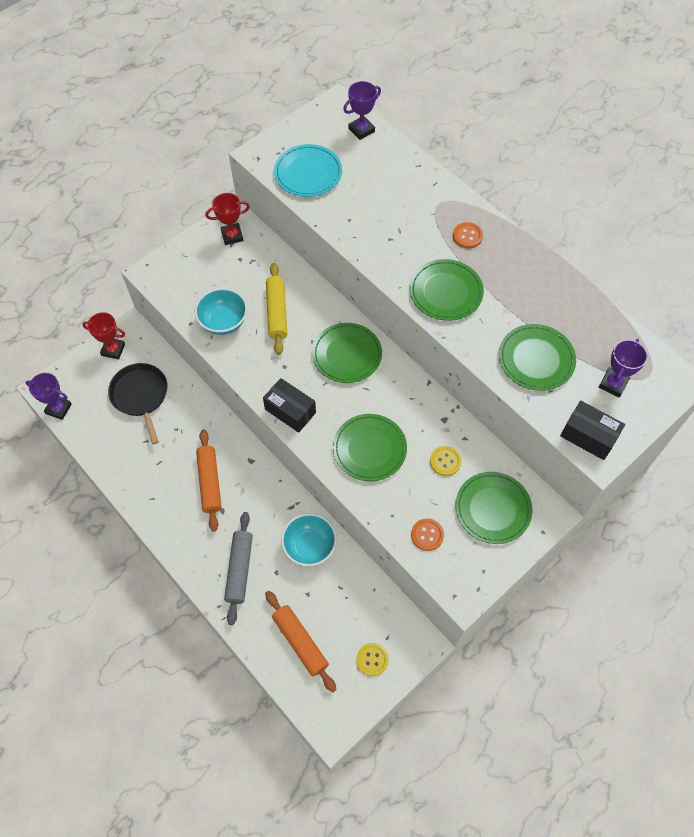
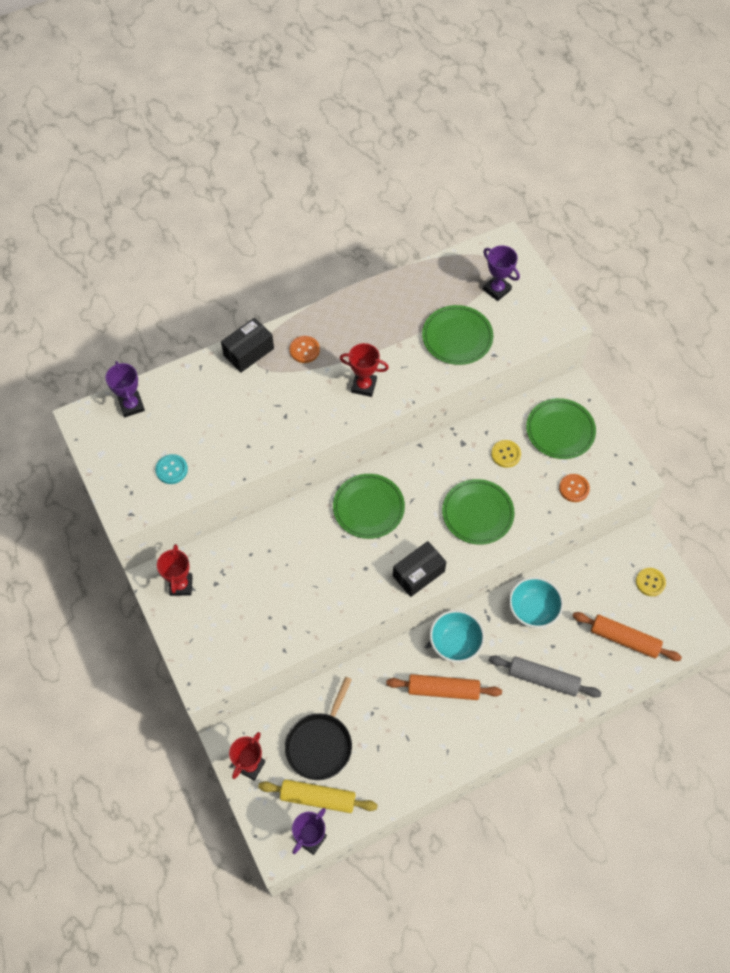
camera: 75 degrees left, 0 degrees up
black pan [108,363,168,444] -> black pan turned 60 degrees counterclockwise [285,677,352,780]
turquoise bowl [195,288,247,335] -> turquoise bowl moved to [430,610,485,662]
orange rolling pin [265,591,336,692] -> orange rolling pin turned 45 degrees clockwise [573,612,682,661]
yellow rolling pin [266,263,287,355] -> yellow rolling pin moved to [258,779,378,813]
turquoise plate [274,144,342,197] -> turquoise button [155,454,188,484]
green plate [410,259,484,321] -> red trophy [340,343,389,397]
black box [560,400,625,460] -> black box moved to [221,318,274,372]

